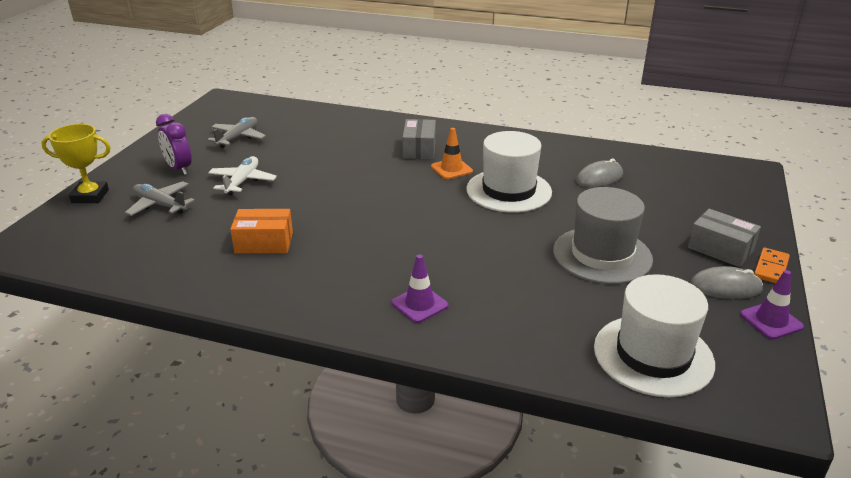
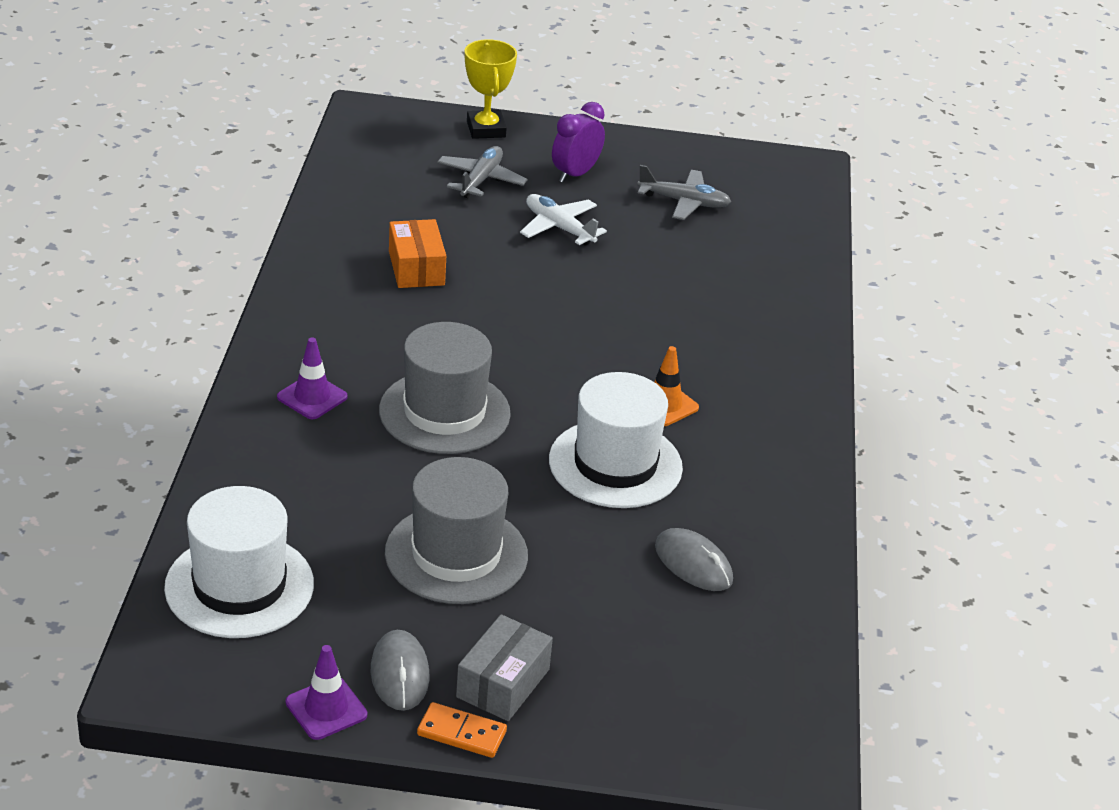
camera: 75 degrees right, 5 degrees up
white plane [208,156,277,195] -> white plane turned 135 degrees counterclockwise [520,194,607,246]
grey box [402,119,436,159] -> none
none -> grey hat [379,322,511,454]

